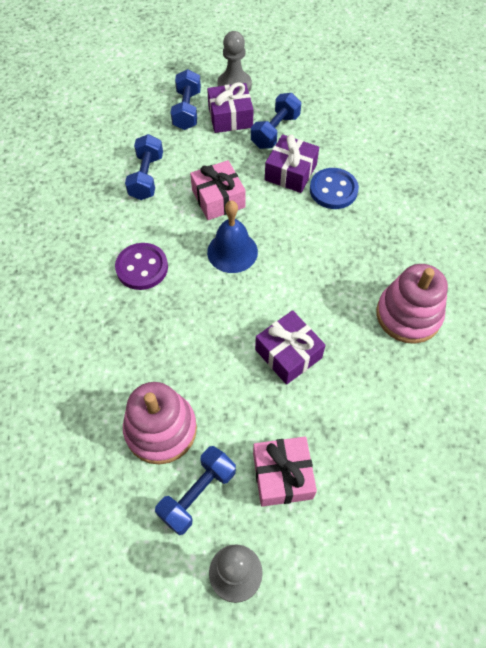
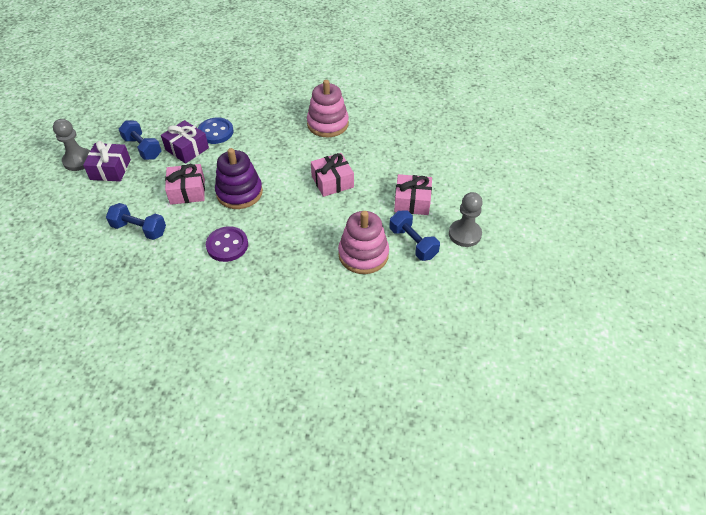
camera: 75 degrees left, 10 degrees down
blue dumbbell [171,69,201,130] -> none
blue bell [207,201,258,273] -> purple stacking toy [215,148,263,209]
purple gift [255,310,326,385] -> pink gift [311,153,354,197]

